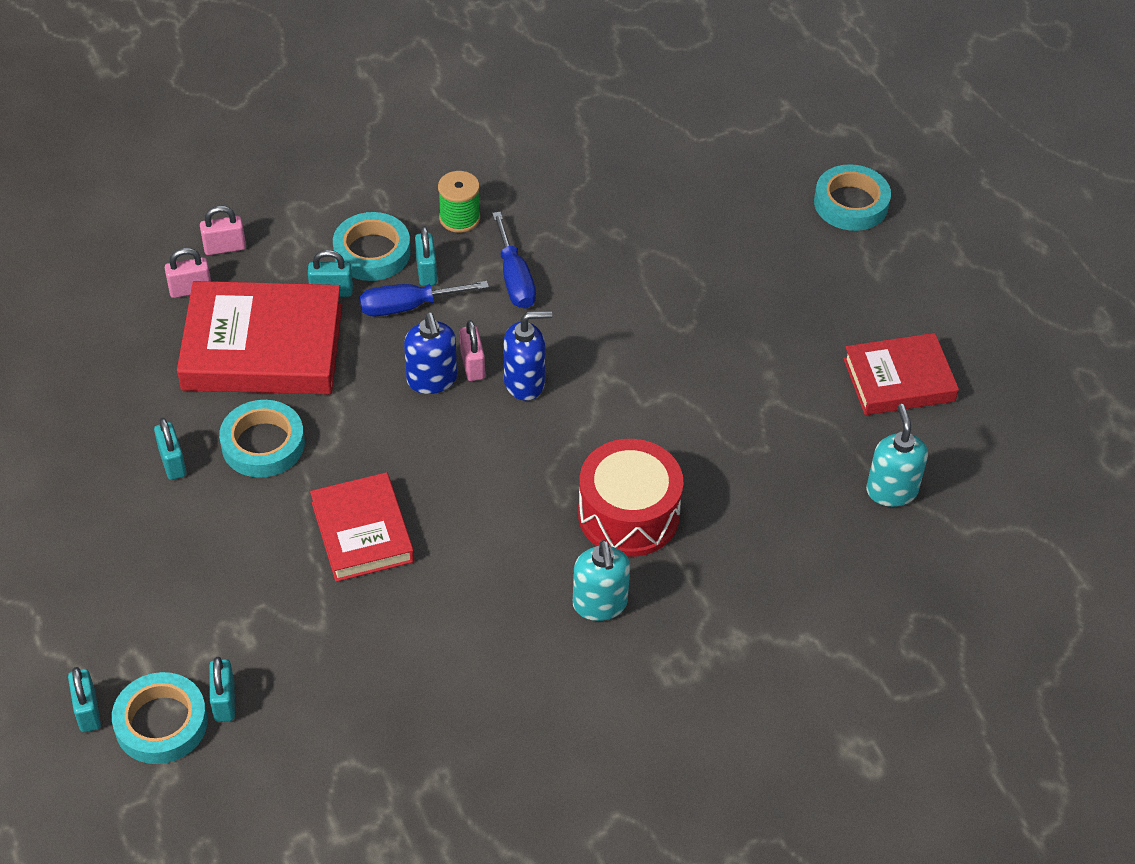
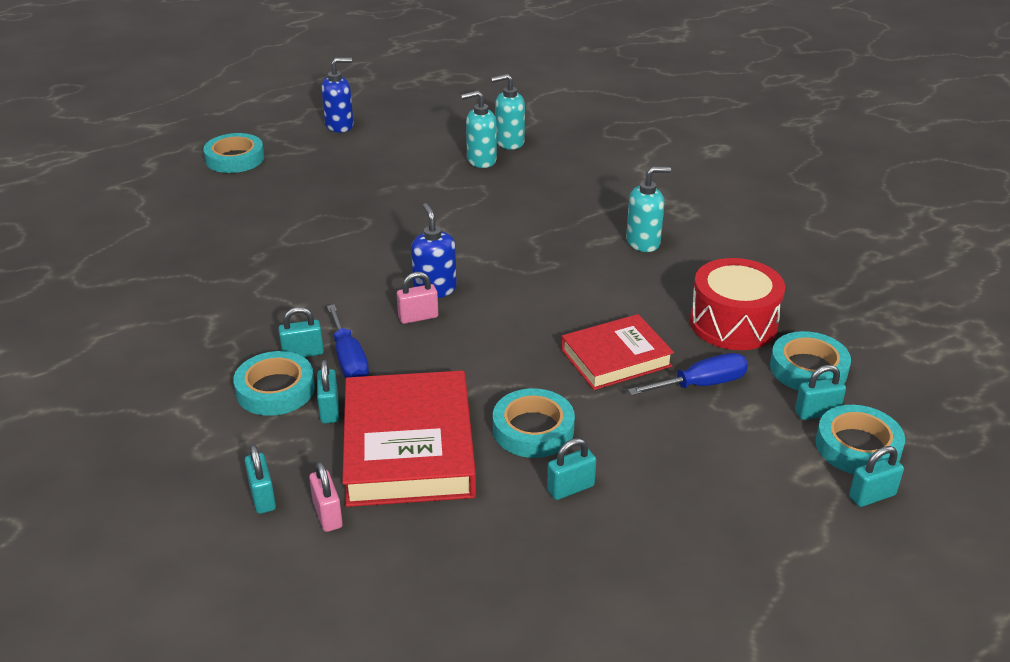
camera: 95 degrees left, 15 degrees down
pink padlock [200,206,246,255] -> turquoise padlock [245,444,276,514]
blue soap dispenser [404,313,457,394] -> blue soap dispenser moved to [321,58,354,132]
green spool [438,171,480,233] -> none
blue screwdriver [492,212,536,309] -> blue screwdriver moved to [628,353,748,395]
red drum [578,439,684,557] -> red drum moved to [690,258,785,350]
red book [843,333,959,415] -> none
none -> turquoise soap dispenser [461,91,497,168]
none -> turquoise tape [770,331,851,391]

